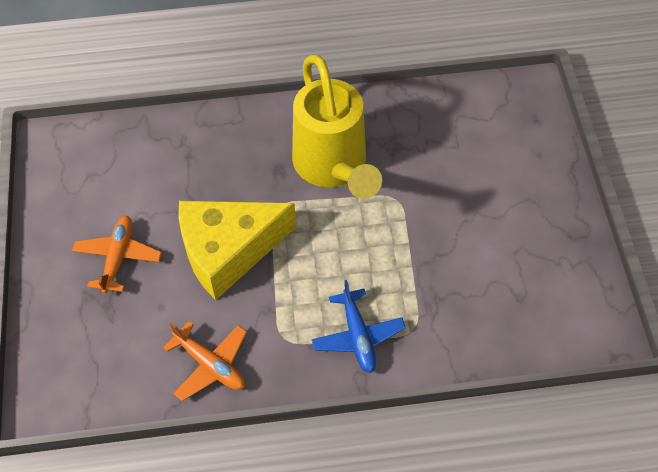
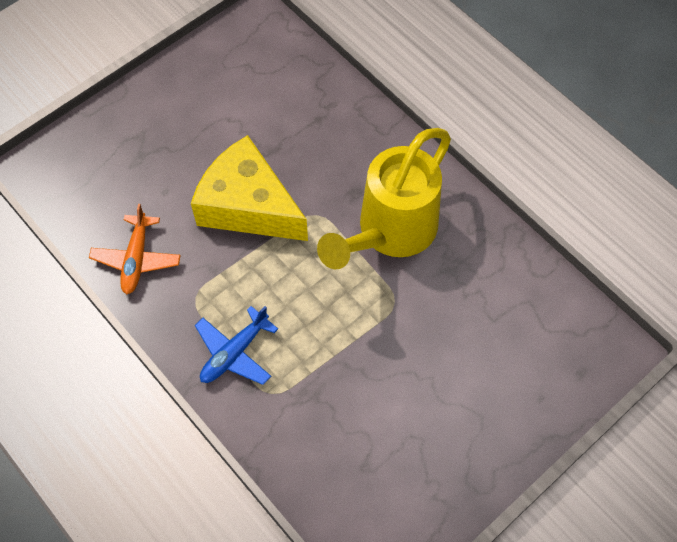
camera: 55 degrees right, 5 degrees up
orange plane [72,216,162,294] -> none

